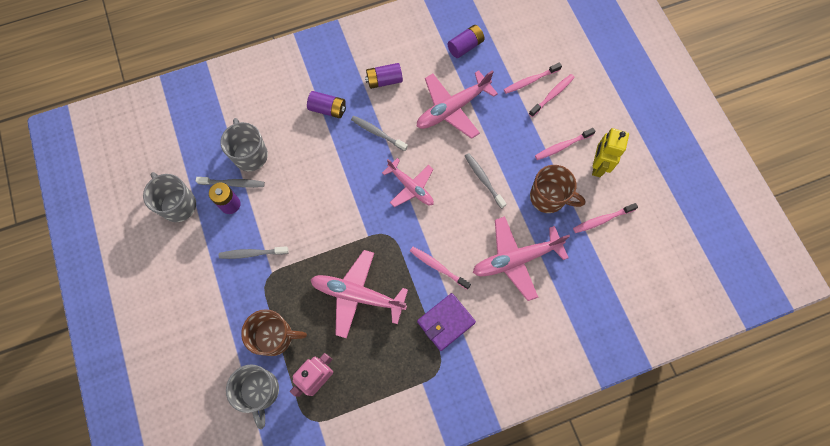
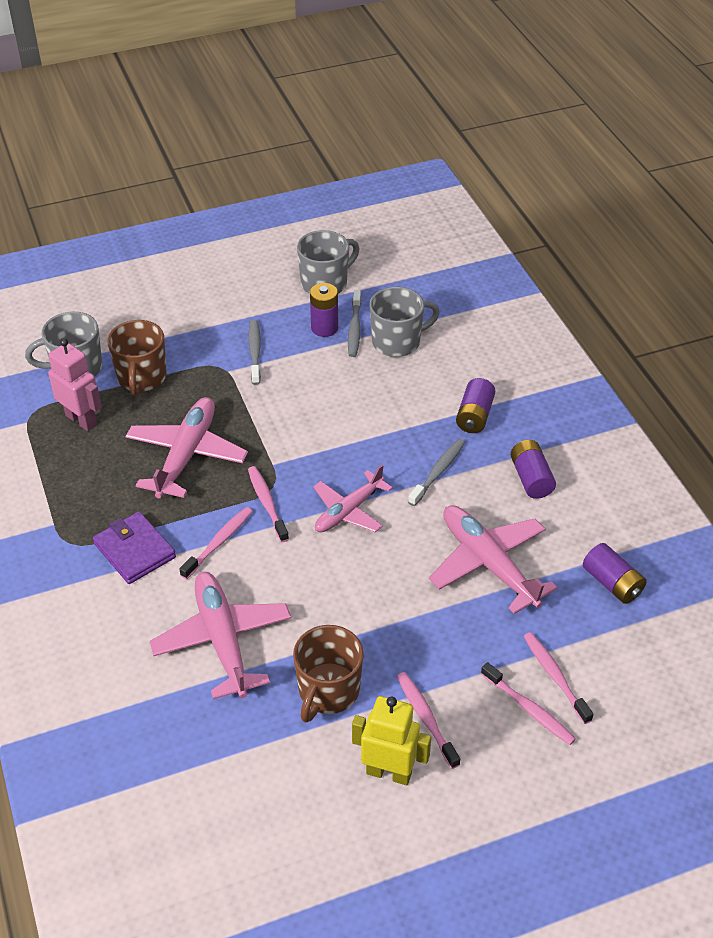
camera: 90 degrees right, 25 degrees down
grey toothbrush [465,153,506,209] -> none
pink toothbrush [573,203,638,233] -> pink toothbrush moved to [248,466,289,542]

